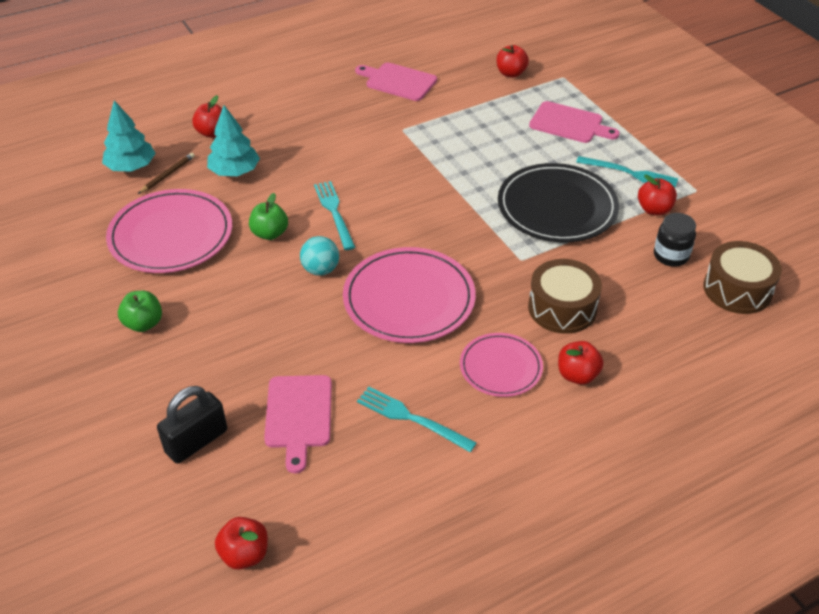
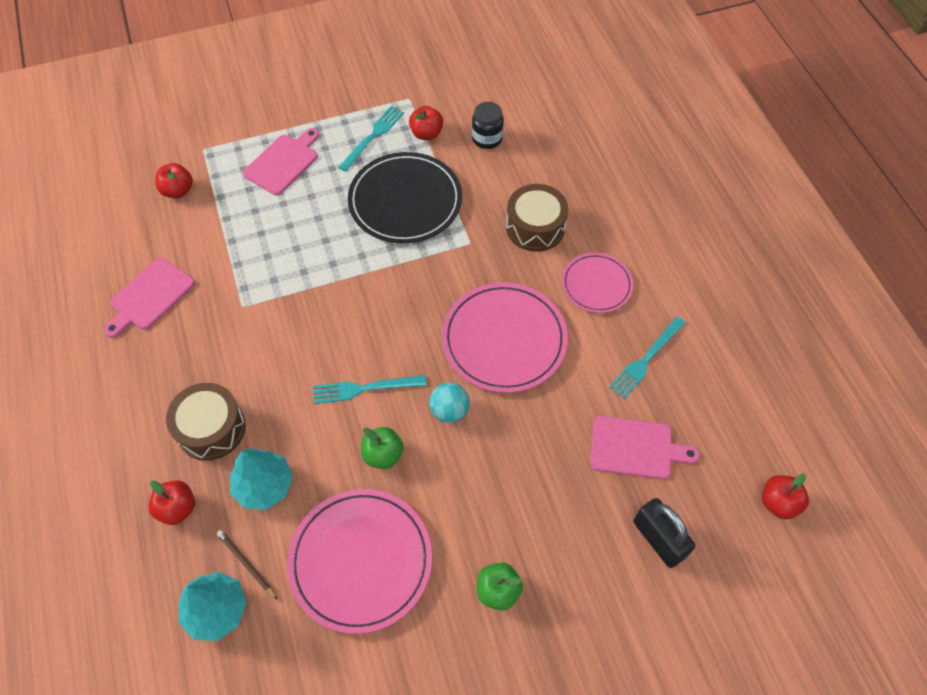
camera: 80 degrees left, 15 degrees up
red apple [558,341,604,385] -> none
brown drum [703,241,782,314] -> brown drum moved to [166,383,246,461]

